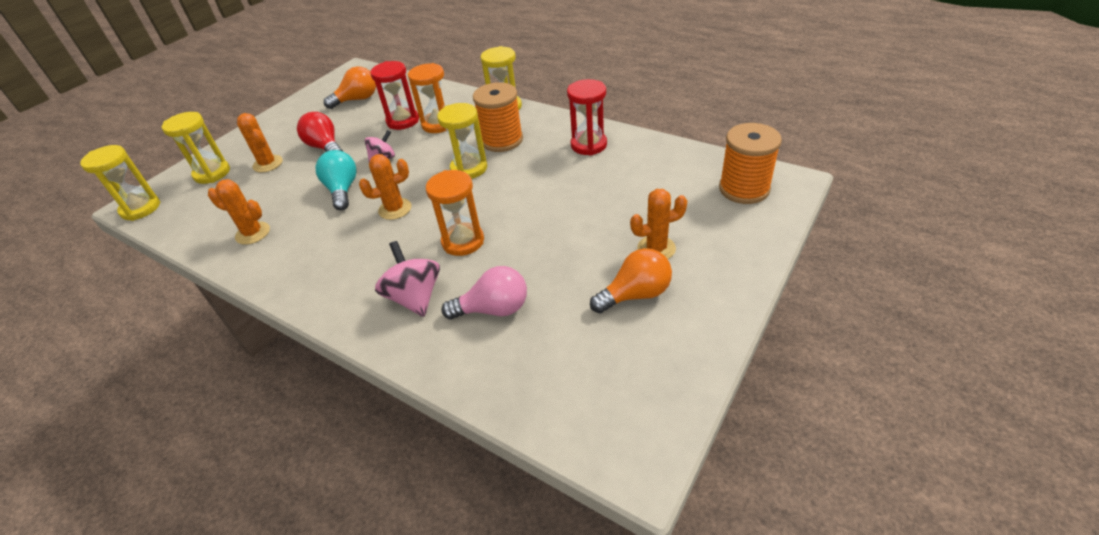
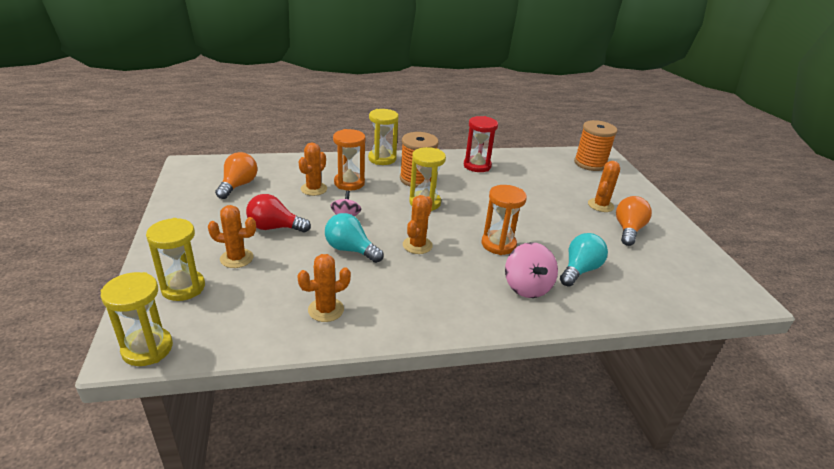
camera: 50 degrees left, 10 degrees down
red hourglass [370,61,419,130] -> orange cactus [298,143,327,196]
pink spinning top [375,241,440,317] -> pink spinning top turned 120 degrees counterclockwise [505,242,558,298]
pink light bulb [441,266,527,319] -> turquoise light bulb [560,233,608,287]

